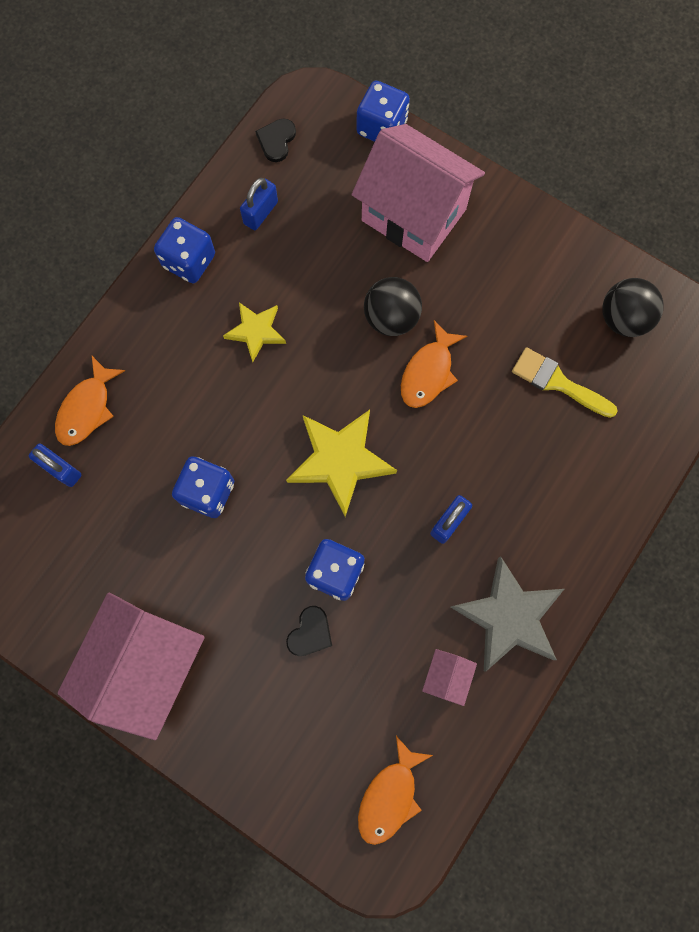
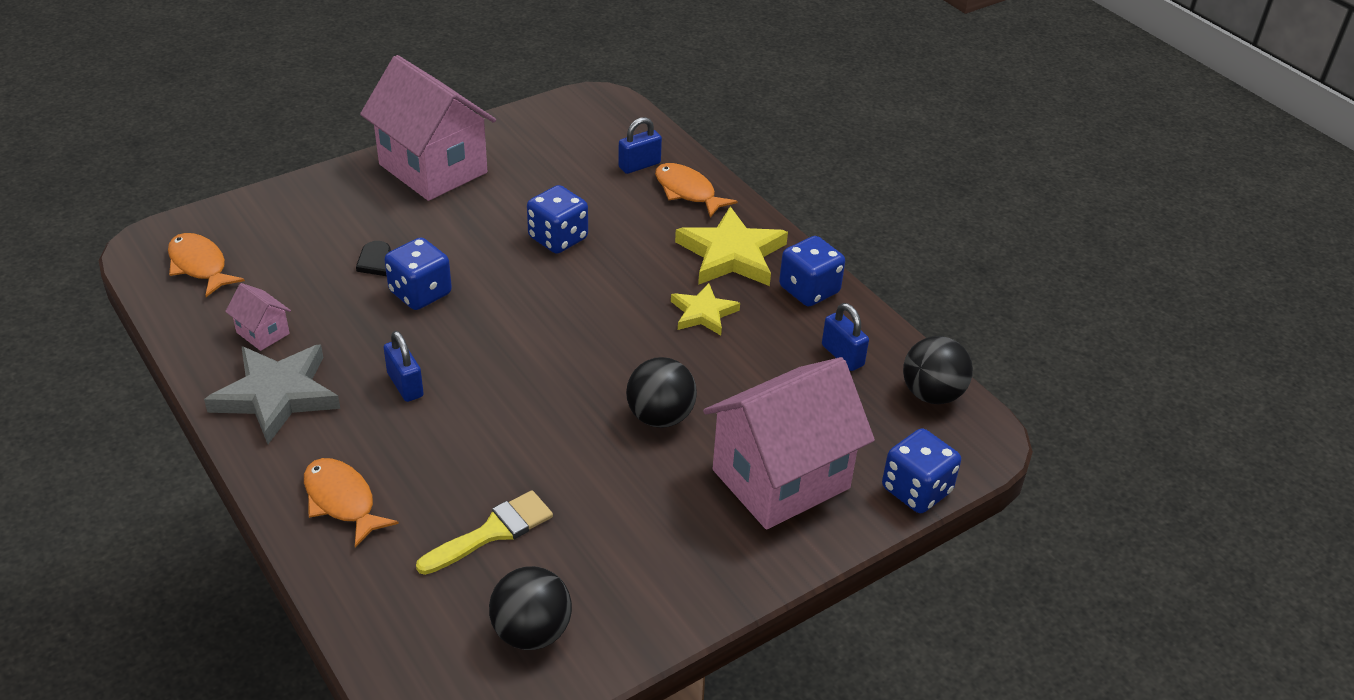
camera: 110 degrees right, 35 degrees down
black heart [255,119,296,162] -> black ball [903,336,973,404]
yellow star [286,410,397,517] -> yellow star moved to [675,207,788,286]
orange fish [401,320,467,408] -> orange fish moved to [304,458,399,548]

